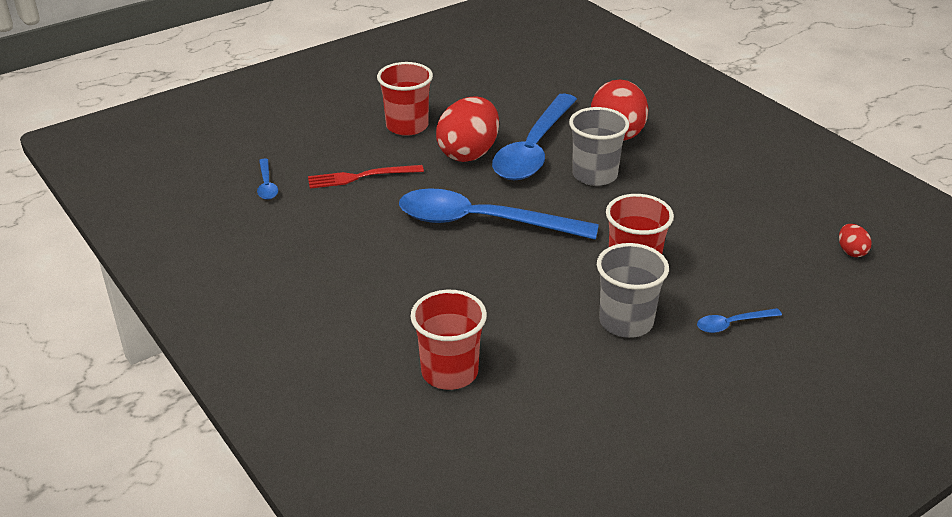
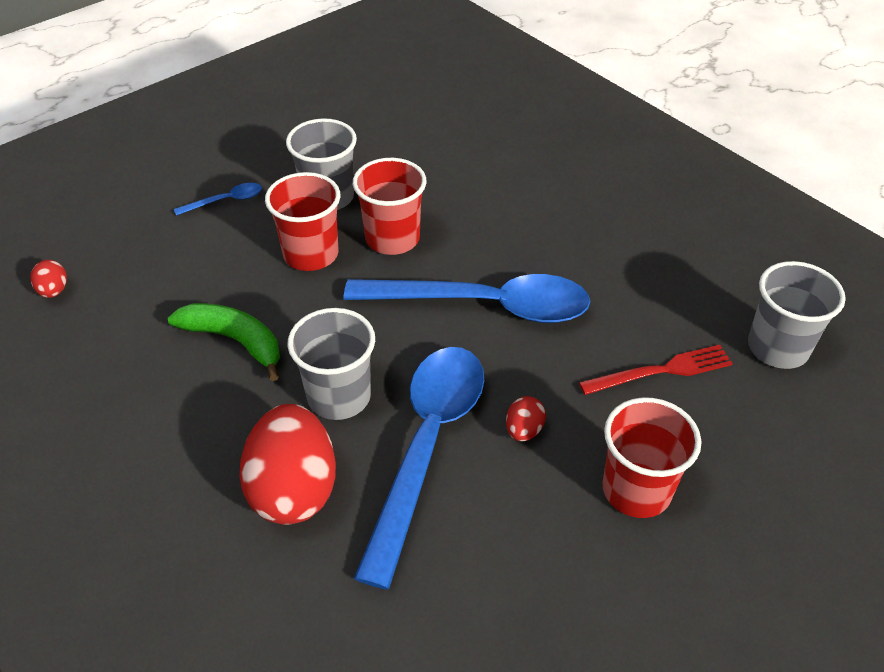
camera: 175 degrees right, 10 degrees up
blue spoon [257,158,278,200] -> grey cup [748,261,846,369]
red cup [410,290,487,390] -> red cup moved to [353,158,427,255]
red egg [436,97,499,162] -> red egg [506,396,546,441], size x0.44
none -> green banana [168,303,280,381]

